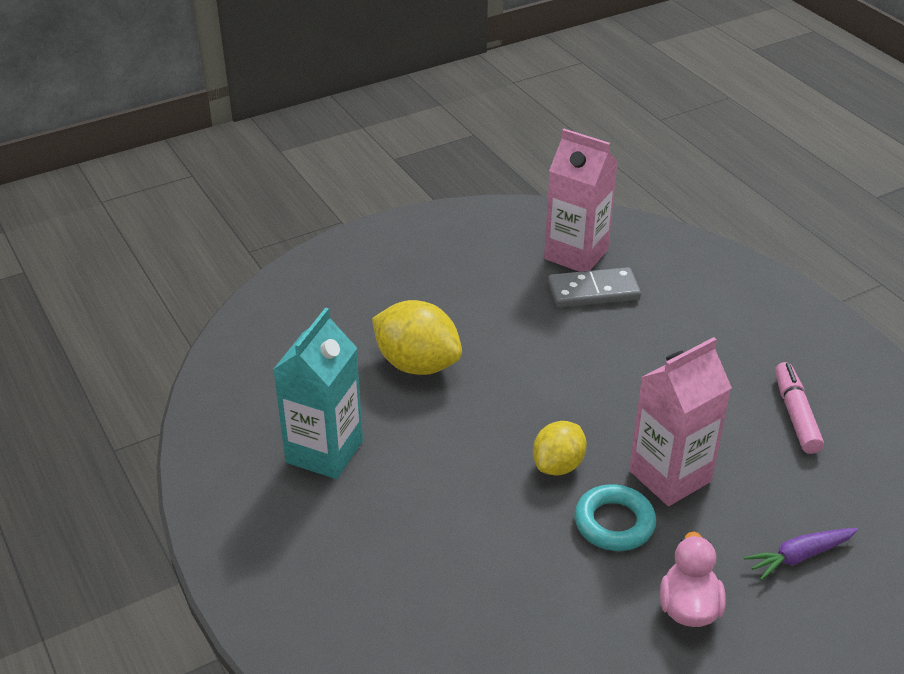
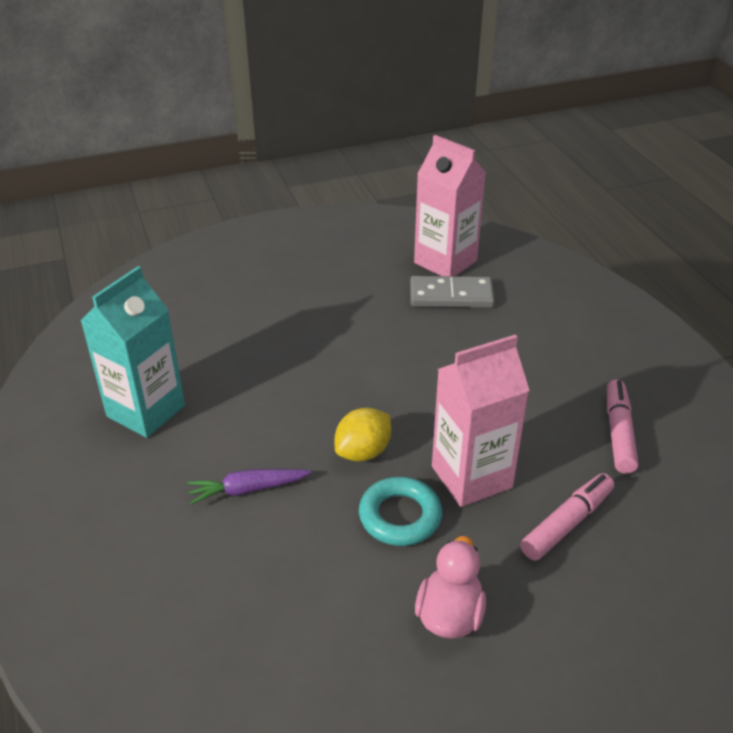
camera: 10 degrees right, 0 degrees up
yellow lemon [372,300,462,375] -> none
purple carrot [744,528,858,580] -> purple carrot moved to [187,469,311,505]
none -> pink marker [520,473,614,561]

